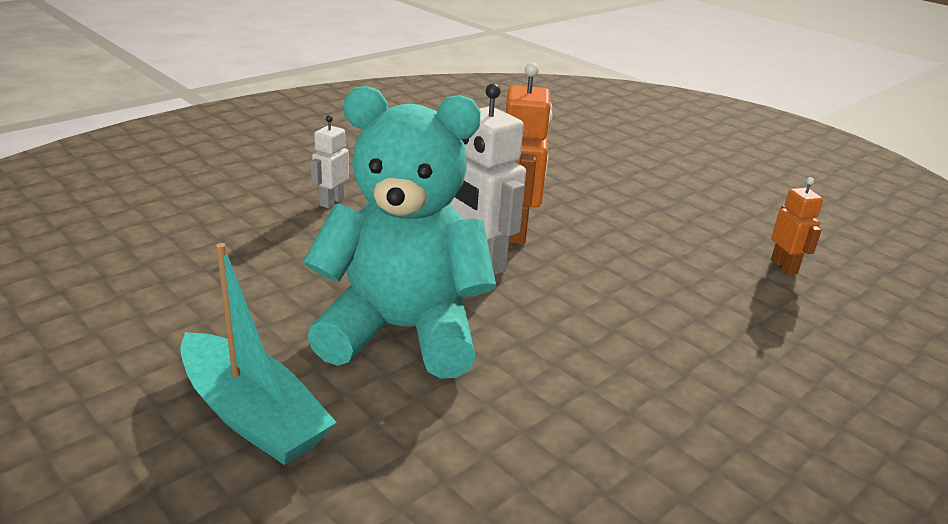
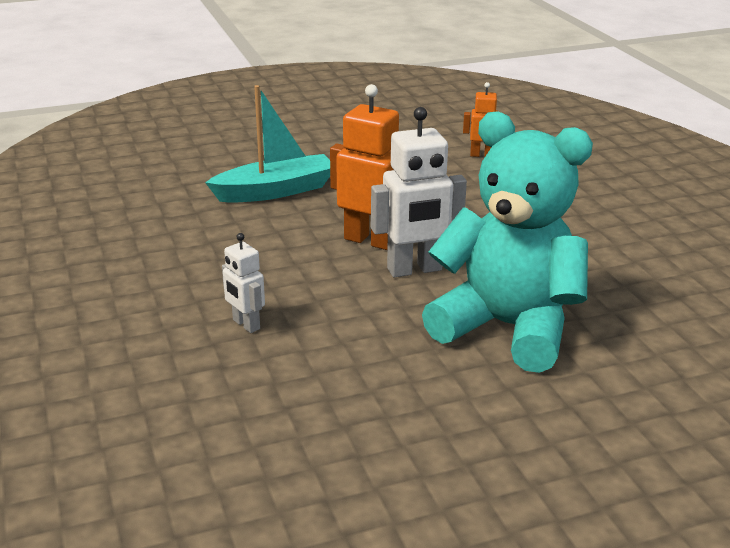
camera: 65 degrees left, 0 degrees up
turquoise boat [180,243,337,465] -> turquoise boat moved to [205,85,330,203]
turquoise teddy bear [303,86,496,379] -> turquoise teddy bear turned 90 degrees clockwise [422,111,593,373]

